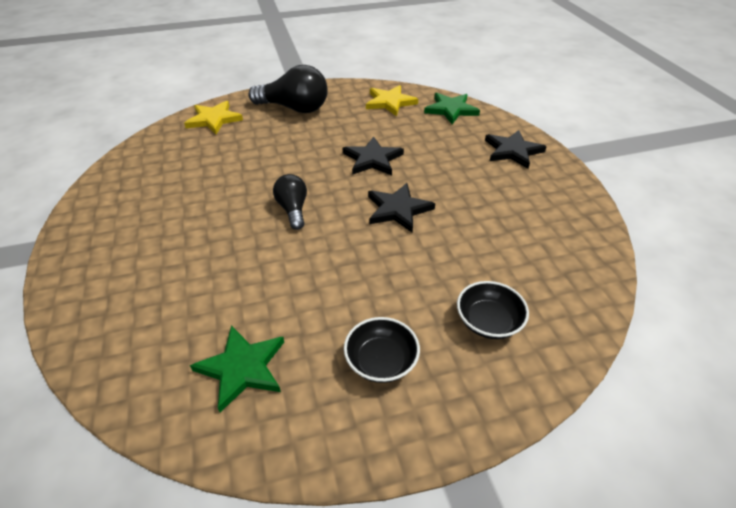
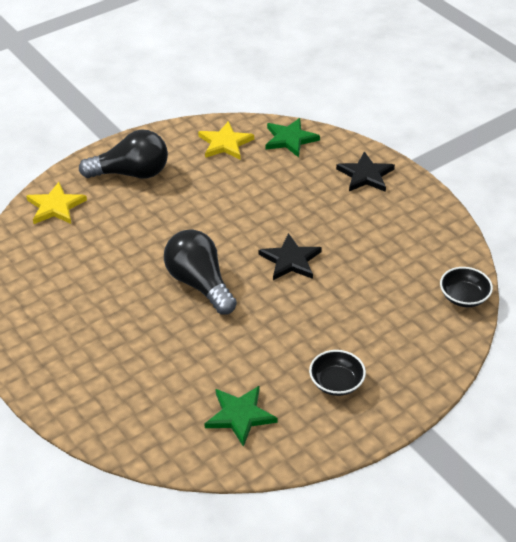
camera: 20 degrees left, 0 degrees up
black light bulb [273,174,307,230] -> black light bulb [164,229,237,315], size x1.73
black star [343,137,404,175] -> none
black bowl [457,281,529,339] -> black bowl moved to [440,267,493,307]

